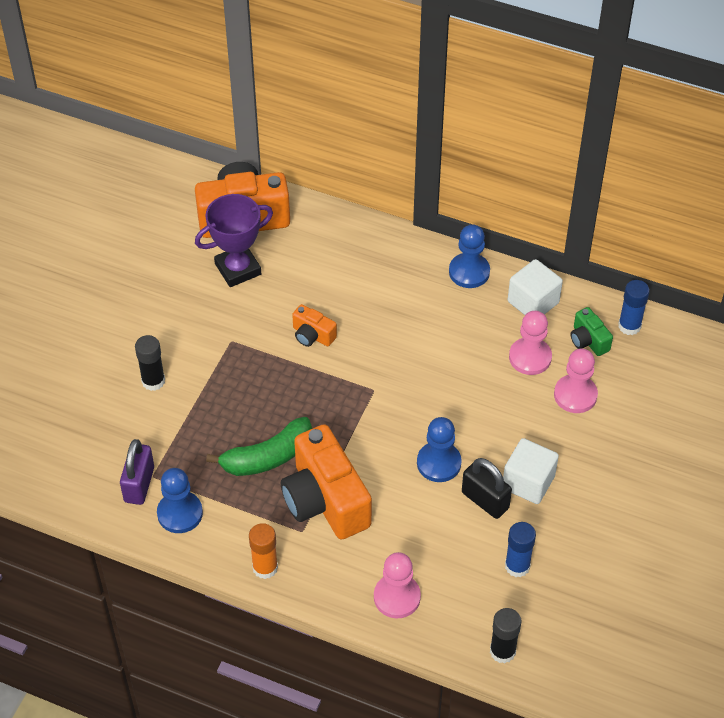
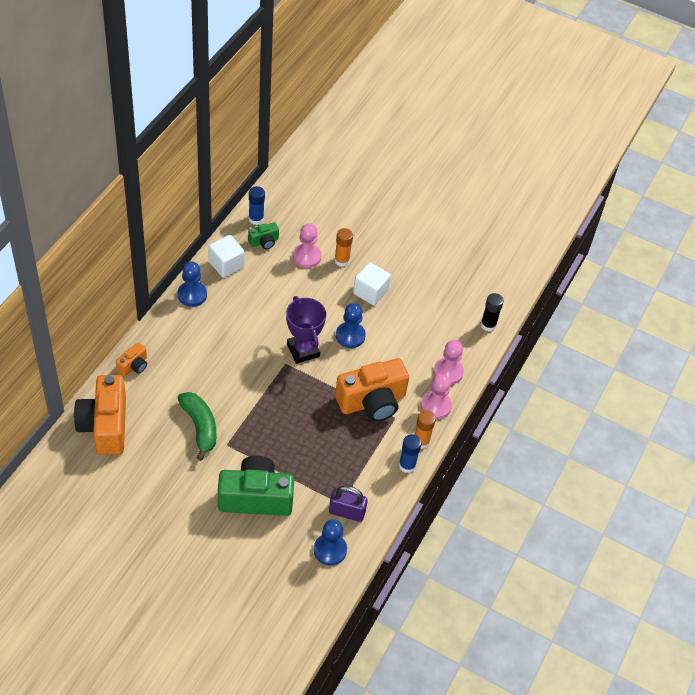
camera: 90 degrees left, 0 degrees up
black glue stick [135,335,165,391] -> green camera [218,456,294,516]
blue pawn [157,468,203,533] -> blue pawn moved to [314,519,347,566]
purple trophy [195,194,273,287] -> purple trophy moved to [286,296,326,364]
green banana [206,417,312,476] -> green banana moved to [178,392,216,461]
orange camera [292,304,337,347] -> orange camera moved to [116,342,147,376]
black padlock [462,458,512,519] -> none
blue glue stick [505,522,536,577] -> blue glue stick moved to [399,434,422,473]
pink pawn [509,311,552,375] -> pink pawn moved to [421,374,452,419]
none -> orange glue stick [334,228,353,267]

